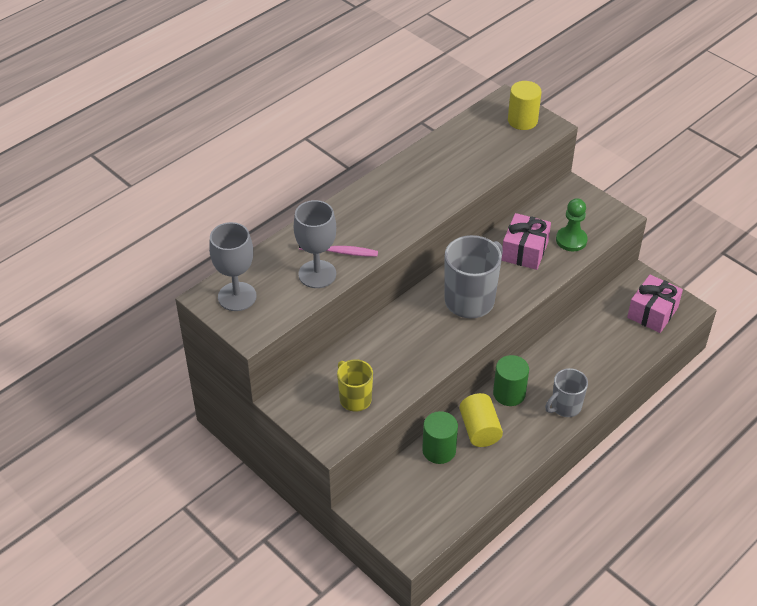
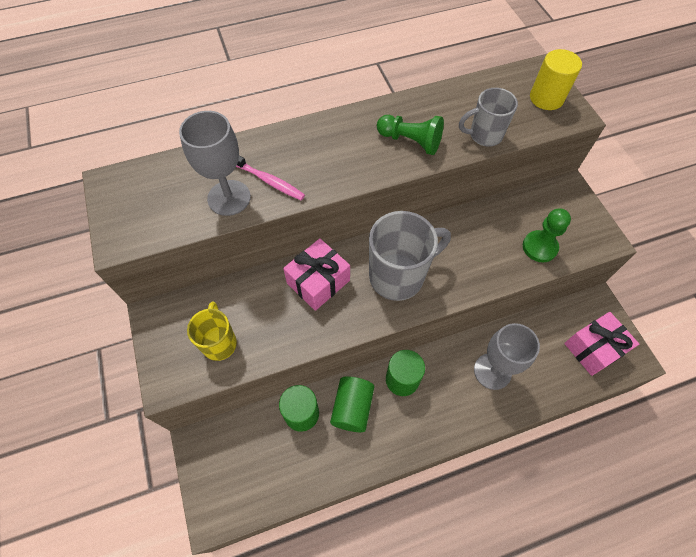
camera: 25 degrees right, 15 degrees up
grey goblet [209,222,256,311] -> grey goblet moved to [474,323,540,390]
yellow cylinder [459,393,503,447] -> green cylinder [330,376,374,432]
pink gift [501,213,551,270] -> pink gift moved to [283,238,350,311]
grey mug [545,368,588,417] -> grey mug moved to [459,88,518,147]
none -> green pawn [377,115,444,155]

